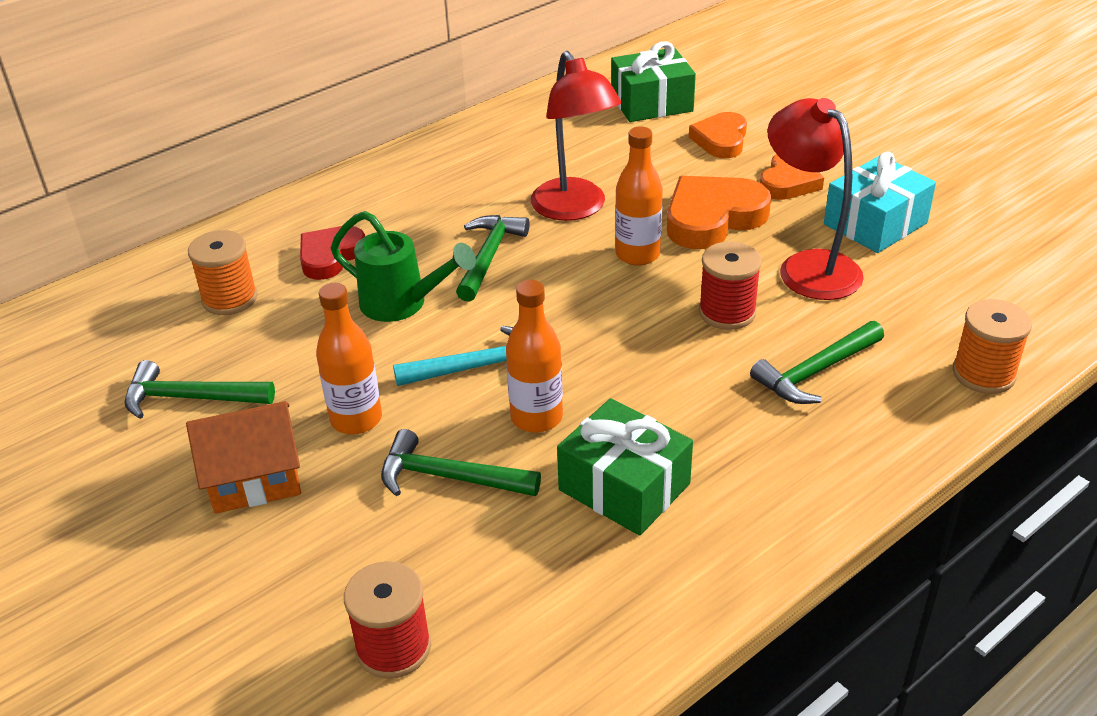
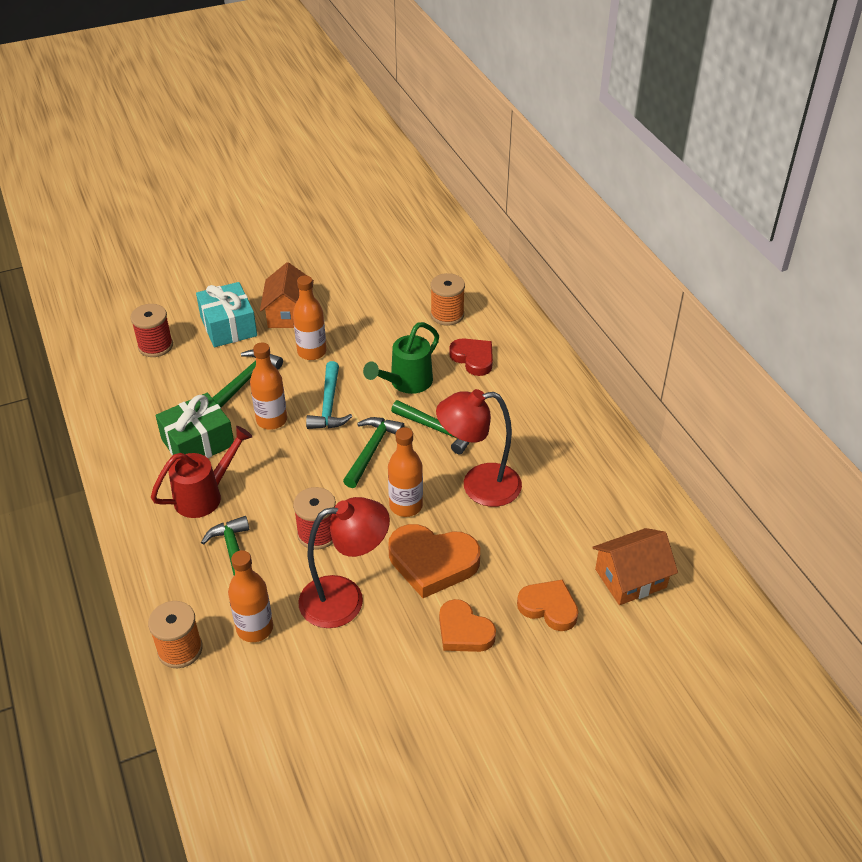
camera: 105 degrees right, 5 degrees up
green hammer [125,360,275,419] -> green hammer moved to [343,417,404,488]
green gift [611,41,696,122] -> orange house [592,528,678,605]
orange heart [667,176,771,249] -> orange heart turned 120 degrees clockwise [388,524,480,598]
turquoise gift [824,152,936,253] -> turquoise gift moved to [196,282,257,347]
none -> red watering can [151,426,253,518]
none -> orange bottle [228,550,273,642]

